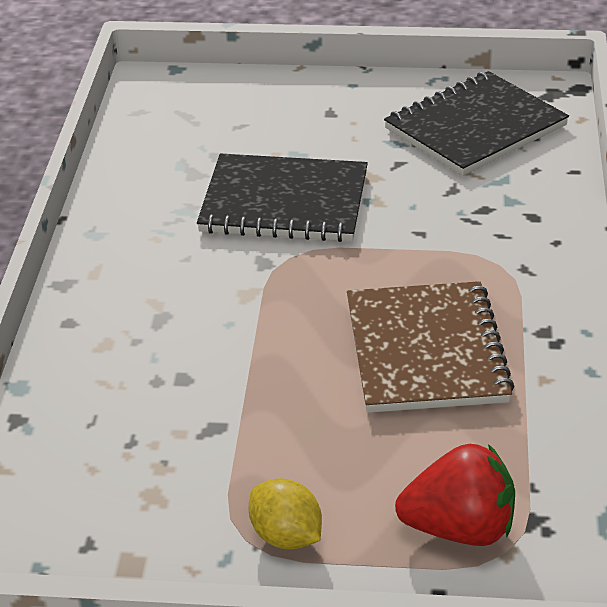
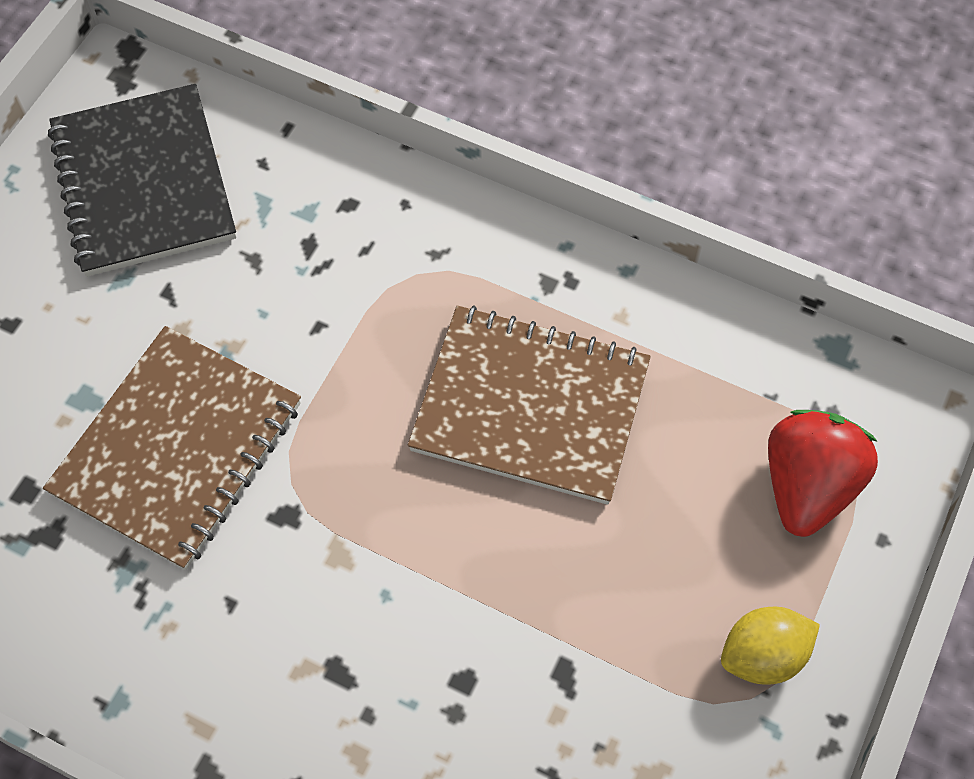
camera: 70 degrees left, 25 degrees up
black notebook [197,154,368,242] -> brown notebook [43,326,301,570]

